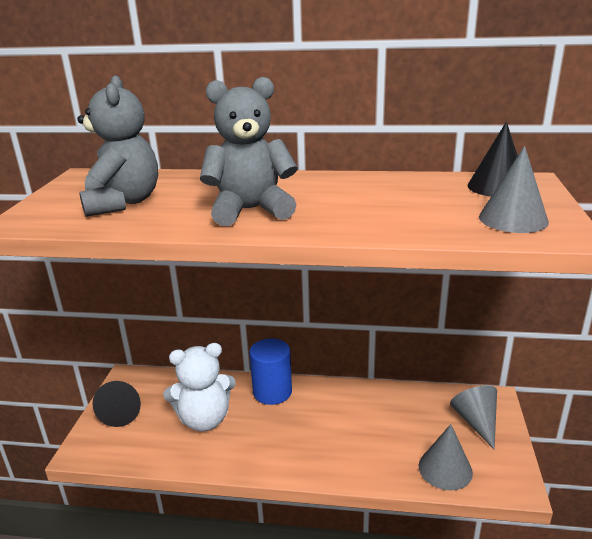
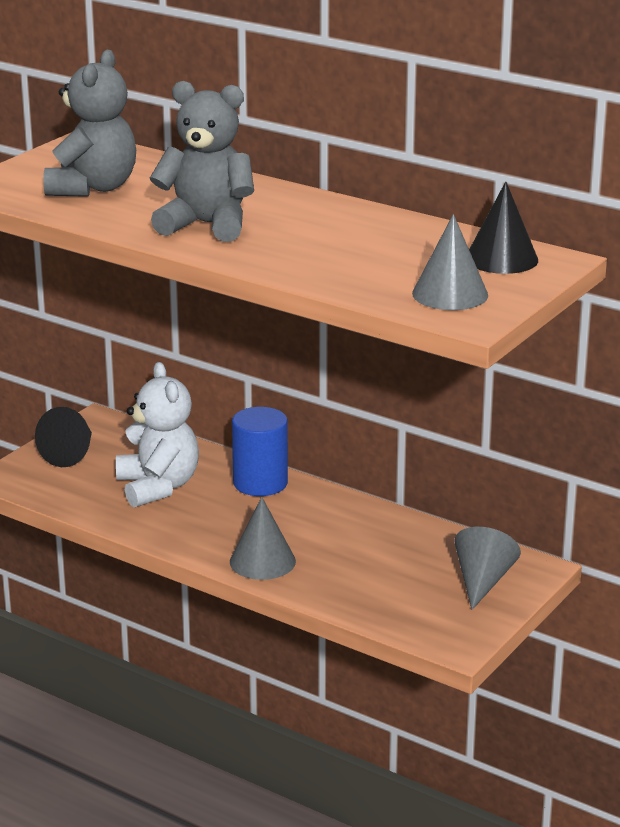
camera: 25 degrees right, 0 degrees up
white teddy bear [163,343,236,432] -> white teddy bear turned 120 degrees counterclockwise [116,362,199,508]
grey cone [419,424,473,491] -> grey cone moved to [230,497,296,580]

